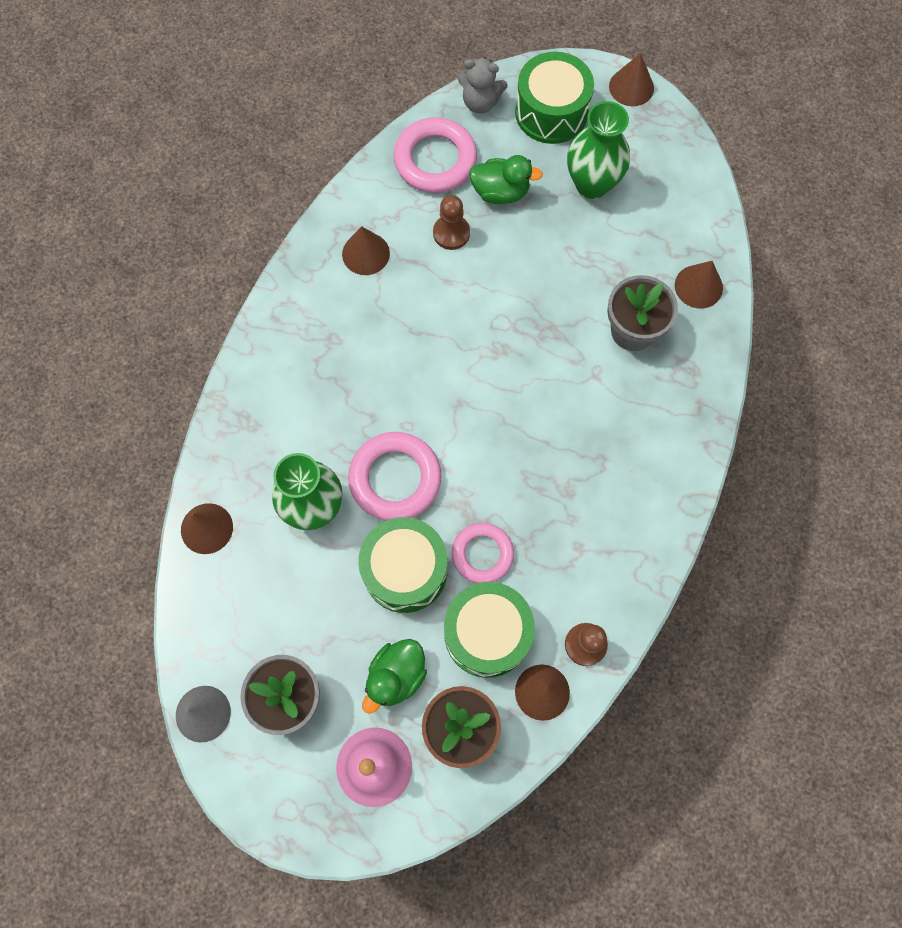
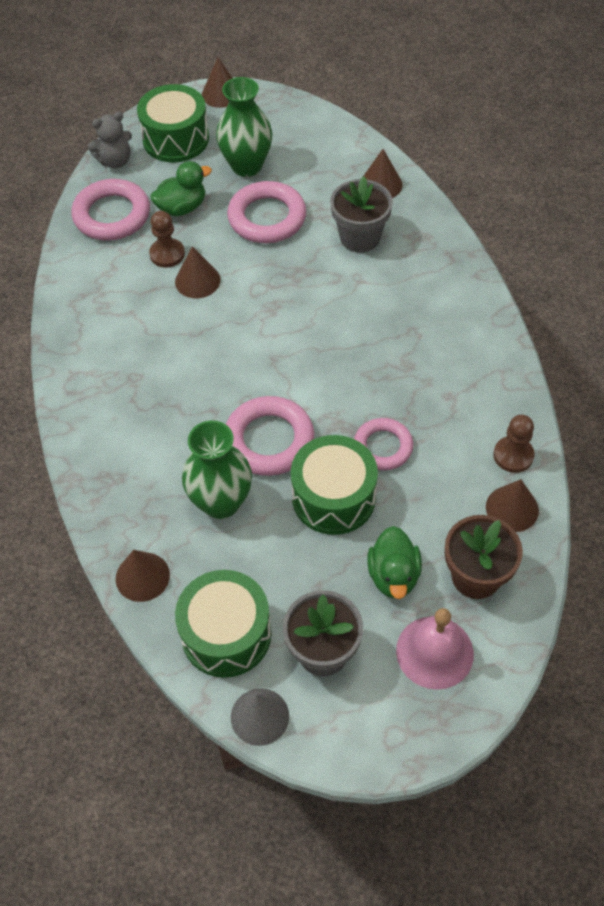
camera: 35 degrees left, 15 degrees down
brown cone [342,226,390,275] -> brown cone moved to [175,246,221,298]
green drum [444,582,535,678] -> green drum moved to [175,570,271,678]
none -> pink ring [227,181,306,243]

